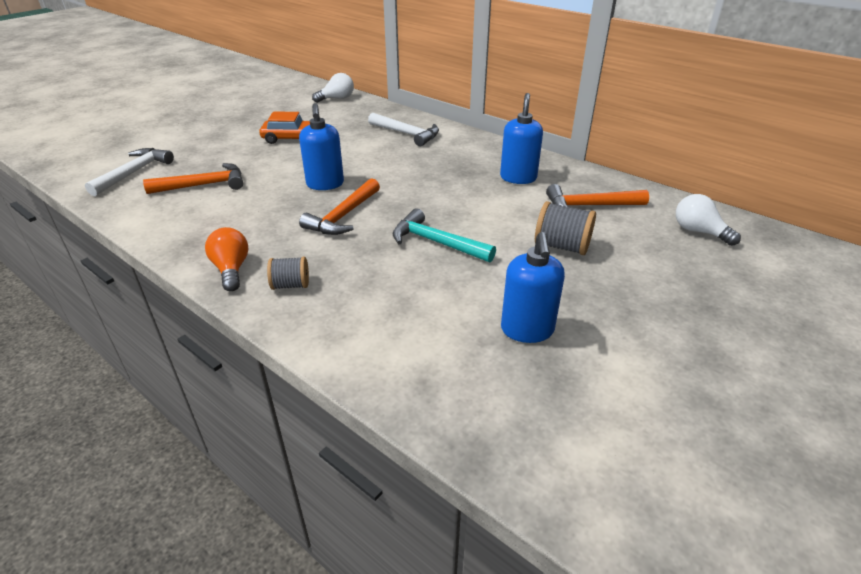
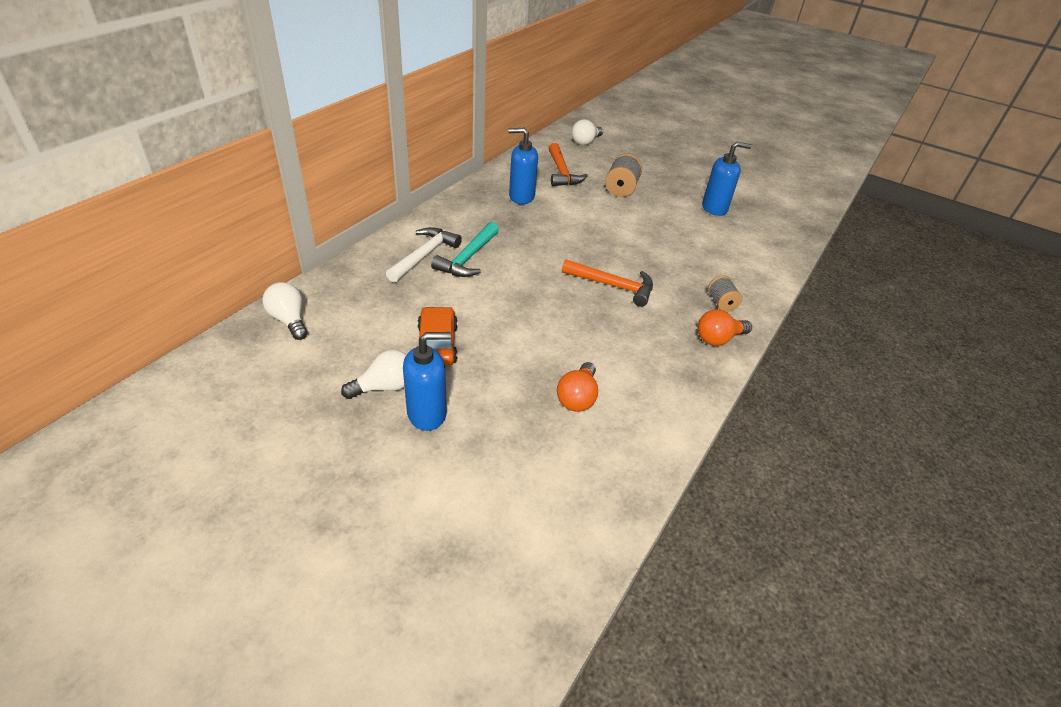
camera: 100 degrees left, 5 degrees up
white hammer [85,148,174,196] -> none
orange hammer [143,163,243,194] -> orange light bulb [557,362,598,412]
blue soap dispenser [299,103,344,190] -> blue soap dispenser moved to [403,332,451,431]
turquoise hammer [393,208,496,263] -> turquoise hammer moved to [431,222,499,277]
none -> white light bulb [341,350,406,399]

